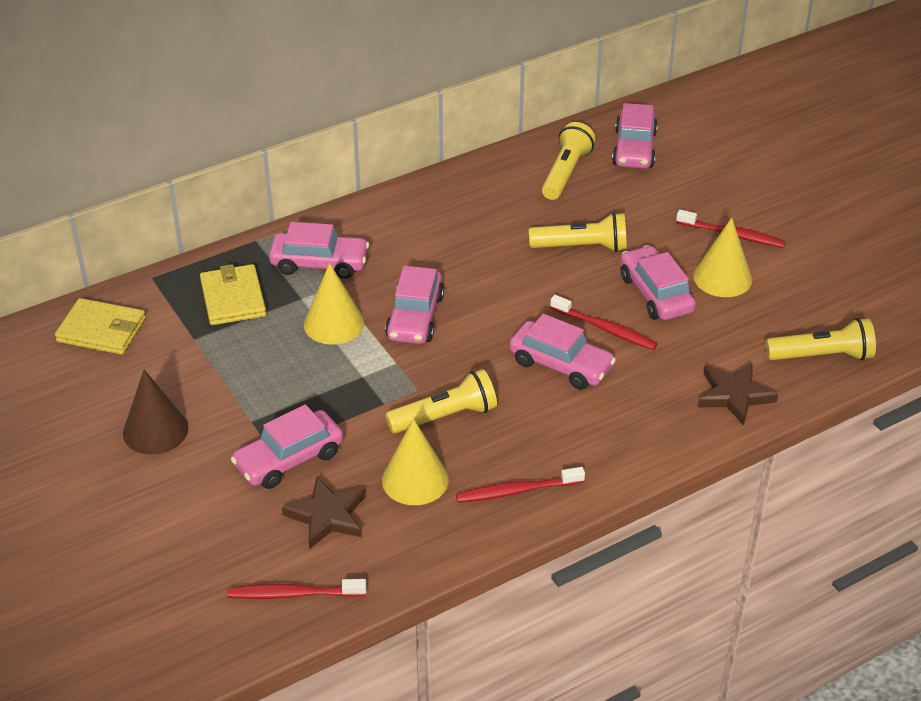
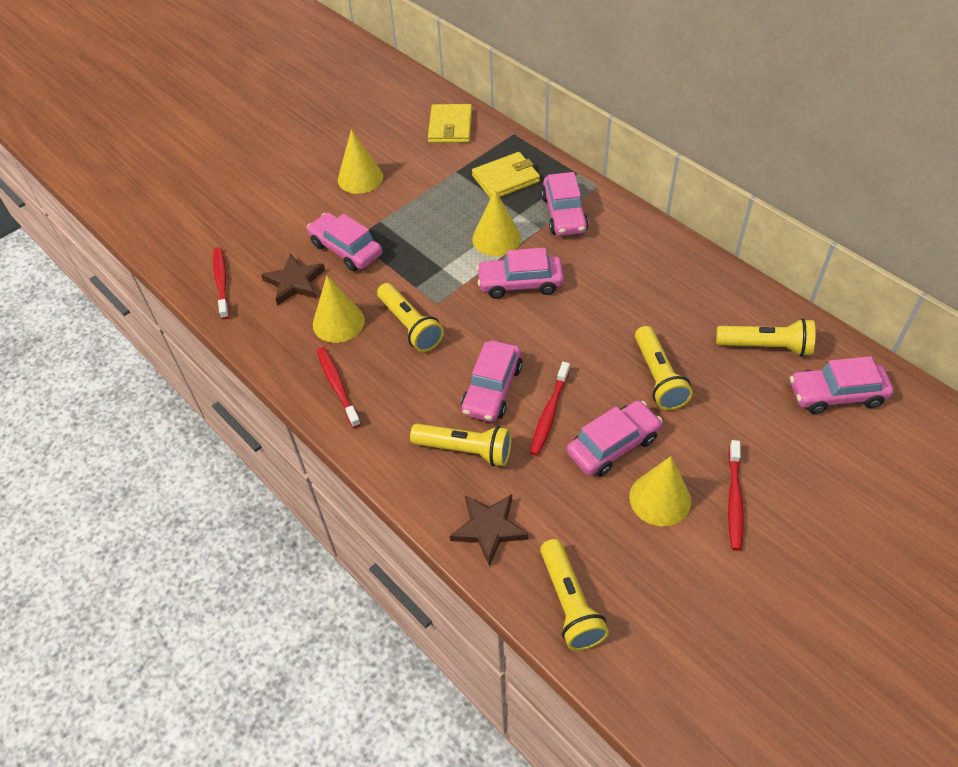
camera: 80 degrees right, 10 degrees up
brown cone [123,369,188,454] -> yellow cone [338,129,383,194]
none -> yellow flashlight [410,424,512,466]

